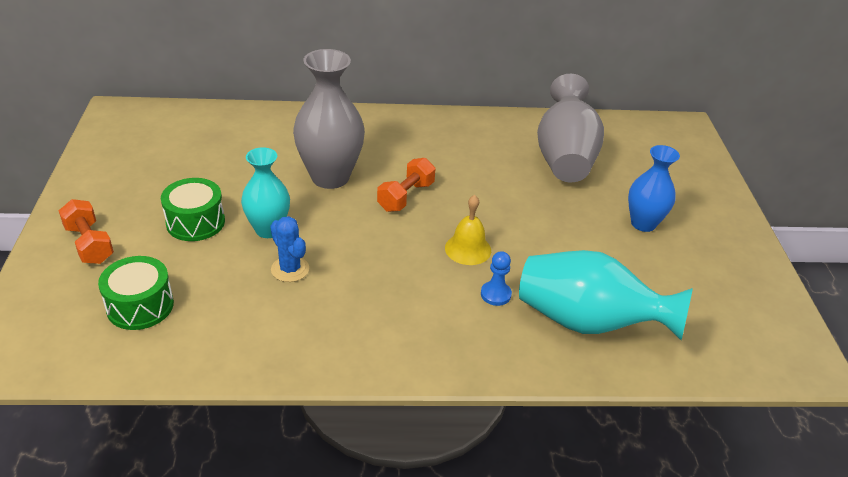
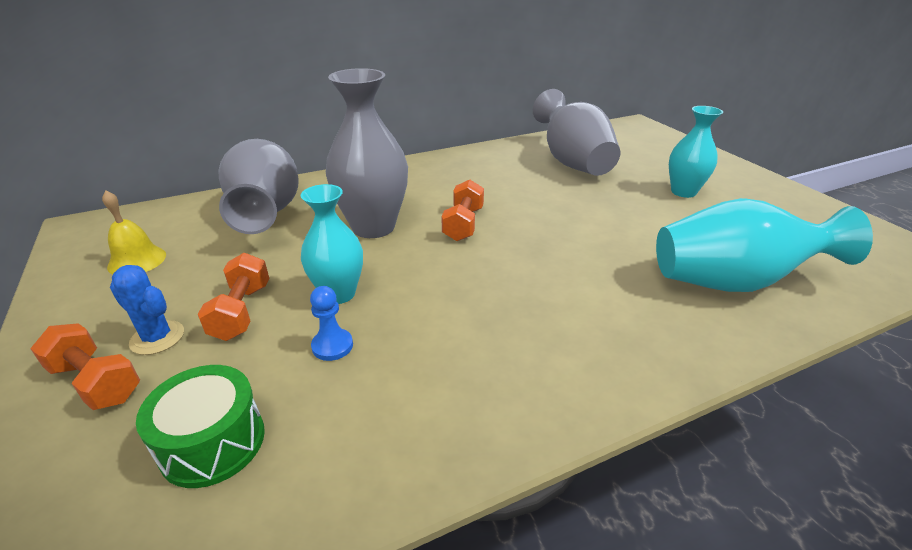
camera: 20 degrees left, 5 degrees down
green drum [161,178,225,241] -> orange dumbbell [198,253,269,341]
blue cactus [270,216,309,282] -> blue cactus moved to [110,265,184,355]
yellow bell [445,195,491,265] -> yellow bell moved to [102,191,166,275]
blue pawn [481,251,512,306] -> blue pawn moved to [310,286,353,361]
blue vase [628,145,680,232] -> turquoise vase [669,106,723,198]
none -> grey vase [219,139,299,234]

